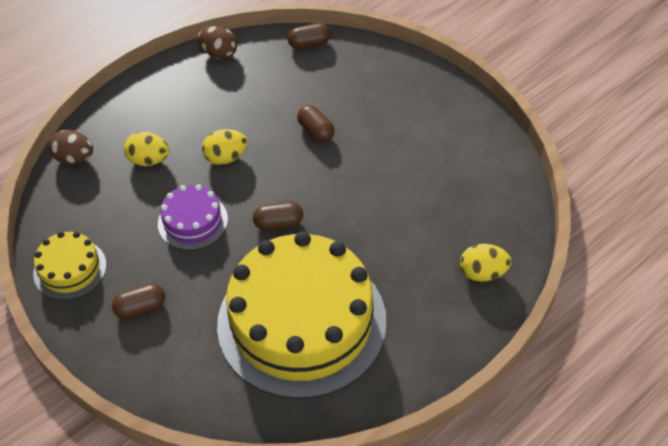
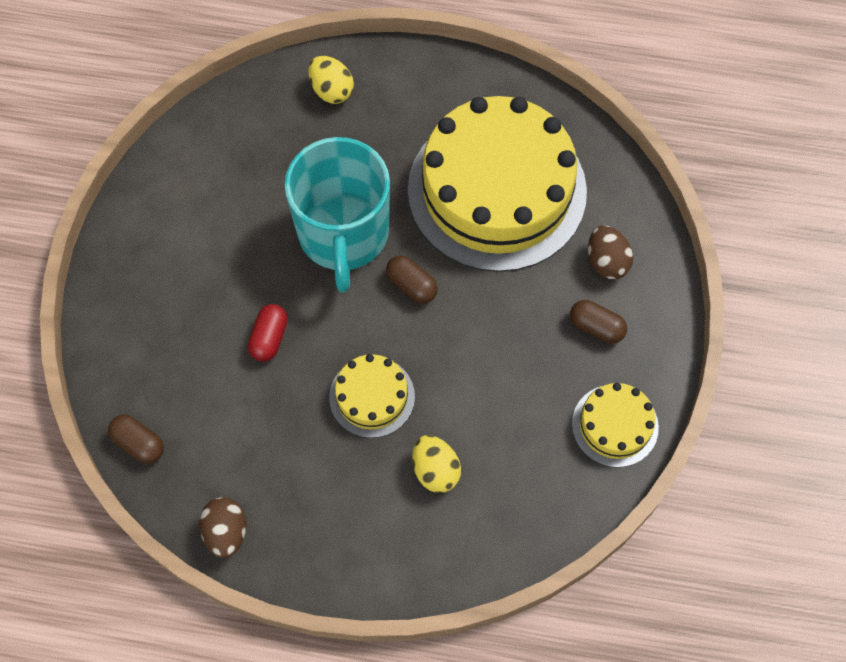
camera: 130 degrees left, 15 degrees up
brown egg [49,130,93,165] -> brown egg moved to [588,225,633,279]
purple cake [158,184,228,250] -> none
yellow egg [202,129,247,165] -> yellow cake [329,354,415,438]
brown capsule [297,105,335,143] -> red capsule [248,304,288,361]
none -> turquoise mug [284,137,390,293]

